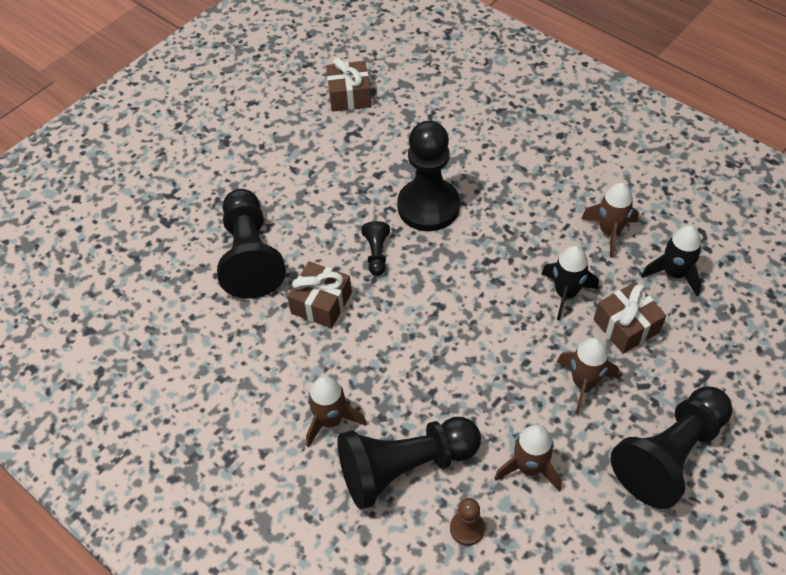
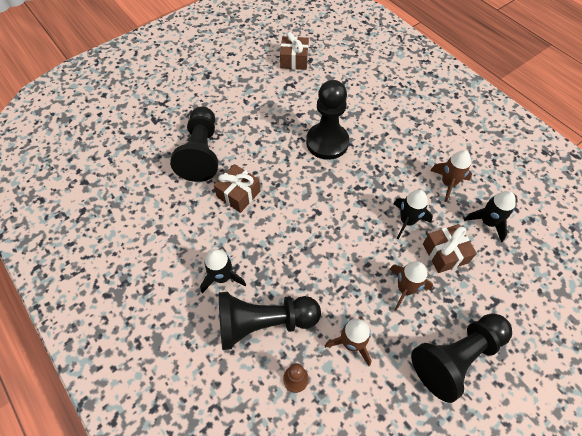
camera: 10 degrees right, 5 degrees up
brown rocket [306,376,367,448] -> black rocket [200,249,246,293]
black pawn [361,221,390,276] -> none

